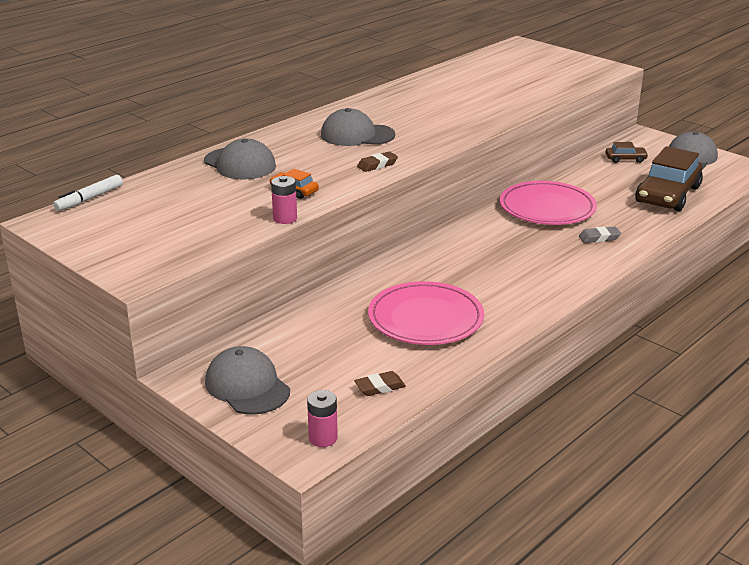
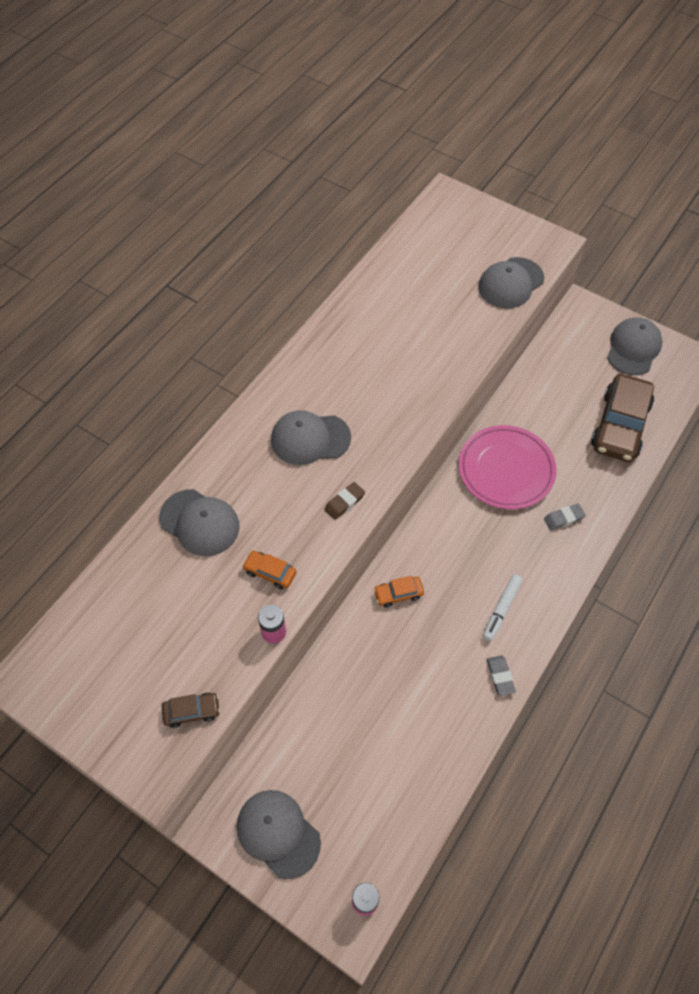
camera: 10 degrees left, 30 degrees up
white marker [53,175,123,211] -> white marker moved to [483,574,523,641]
brown eraser [354,371,406,396] -> none
pink plate [368,281,484,345] -> none
brown car [606,142,648,163] -> brown car moved to [162,693,220,728]
none -> orange car [374,576,424,607]
none -> grey cap [478,257,544,309]
none -> grey eraser [487,655,516,696]

